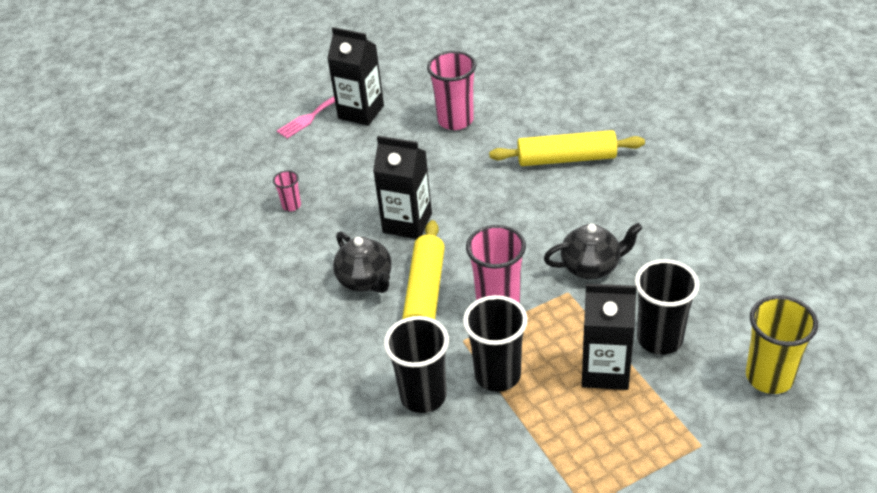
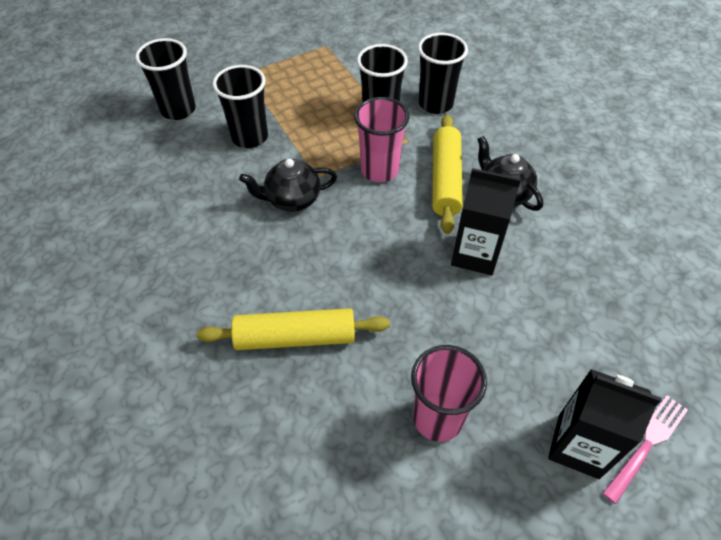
camera: 175 degrees right, 10 degrees up
pink cup [273,170,301,211] -> none
black carton [582,284,637,390] -> none
yellow cup [746,295,818,394] -> black cup [135,38,196,120]

